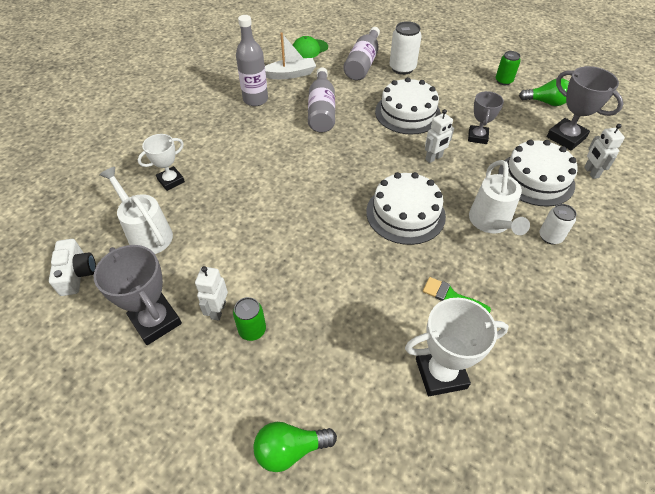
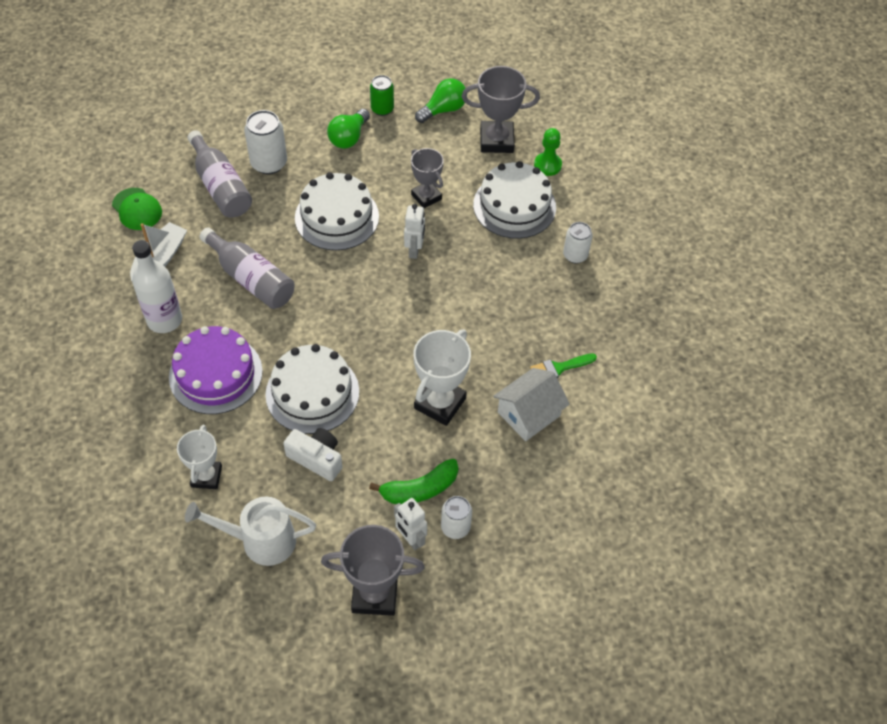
camera: 50 degrees left, 5 degrees up
white camera [49,239,96,296] -> white camera moved to [283,428,342,481]
green can [233,297,266,341] -> white can [441,496,472,539]
grey bottle [236,15,268,106] -> white bottle [132,240,182,333]
green light bulb [253,422,337,472] -> green light bulb moved to [327,109,370,149]
green cap [293,36,328,58] -> green cap turned 45 degrees counterclockwise [112,188,162,230]
white cake [366,172,446,245] -> white cake moved to [265,344,359,434]
white trophy [405,298,509,396] -> white trophy moved to [414,330,471,426]
white watering can [469,160,530,235] -> none
white robot [584,124,625,179] -> green pawn [534,128,562,176]
none -> purple cake [169,326,263,414]
none -> green banana [369,459,458,504]
none -> white house [493,368,570,441]

